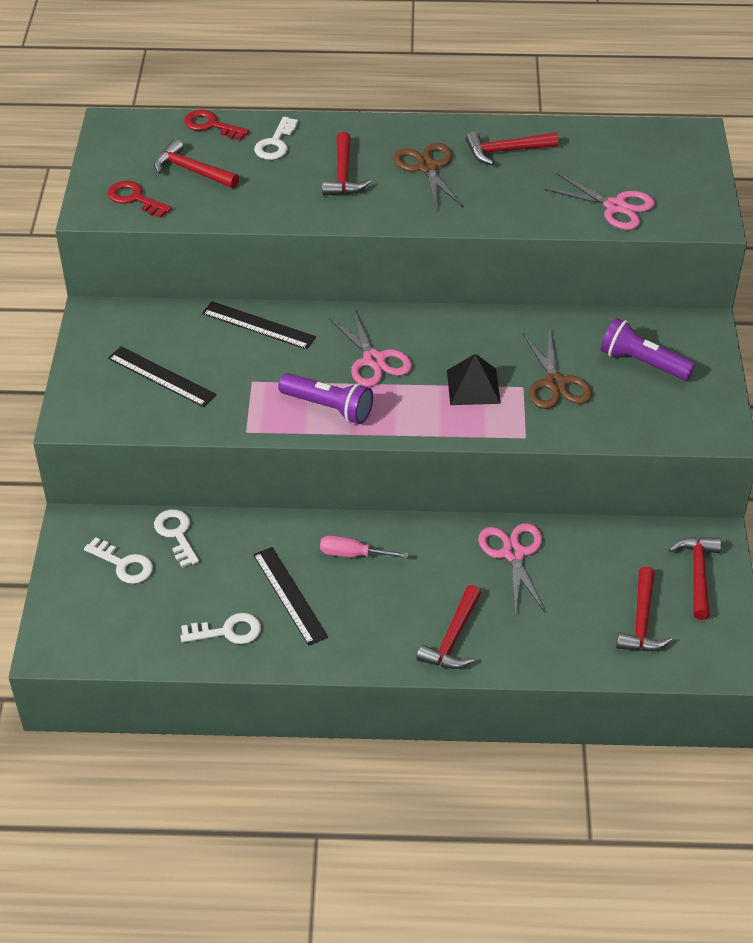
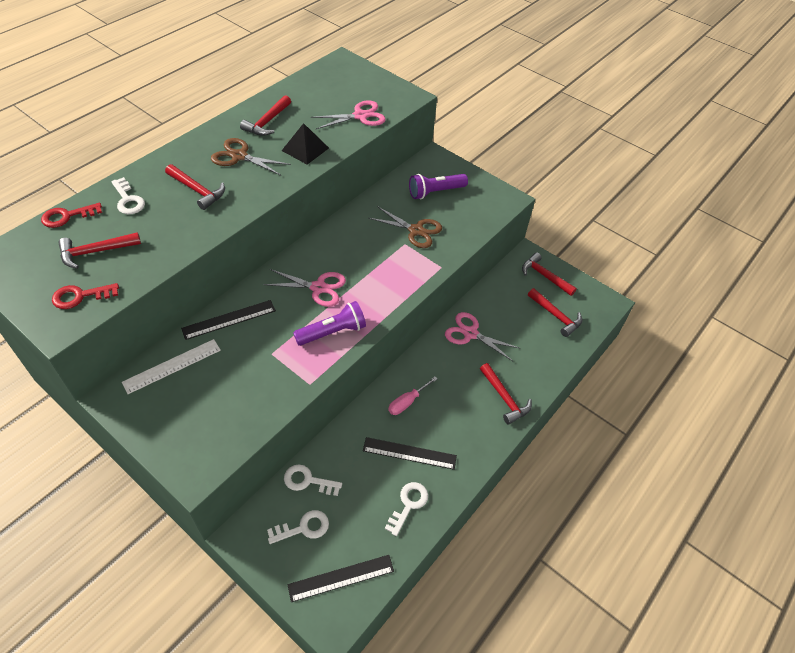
camera: 55 degrees left, 5 degrees up
black ruler [108,346,216,407] -> black ruler moved to [287,555,394,602]
black pyramid [447,354,501,405] -> black pyramid moved to [282,123,329,164]
none -> white ruler [122,339,221,394]

